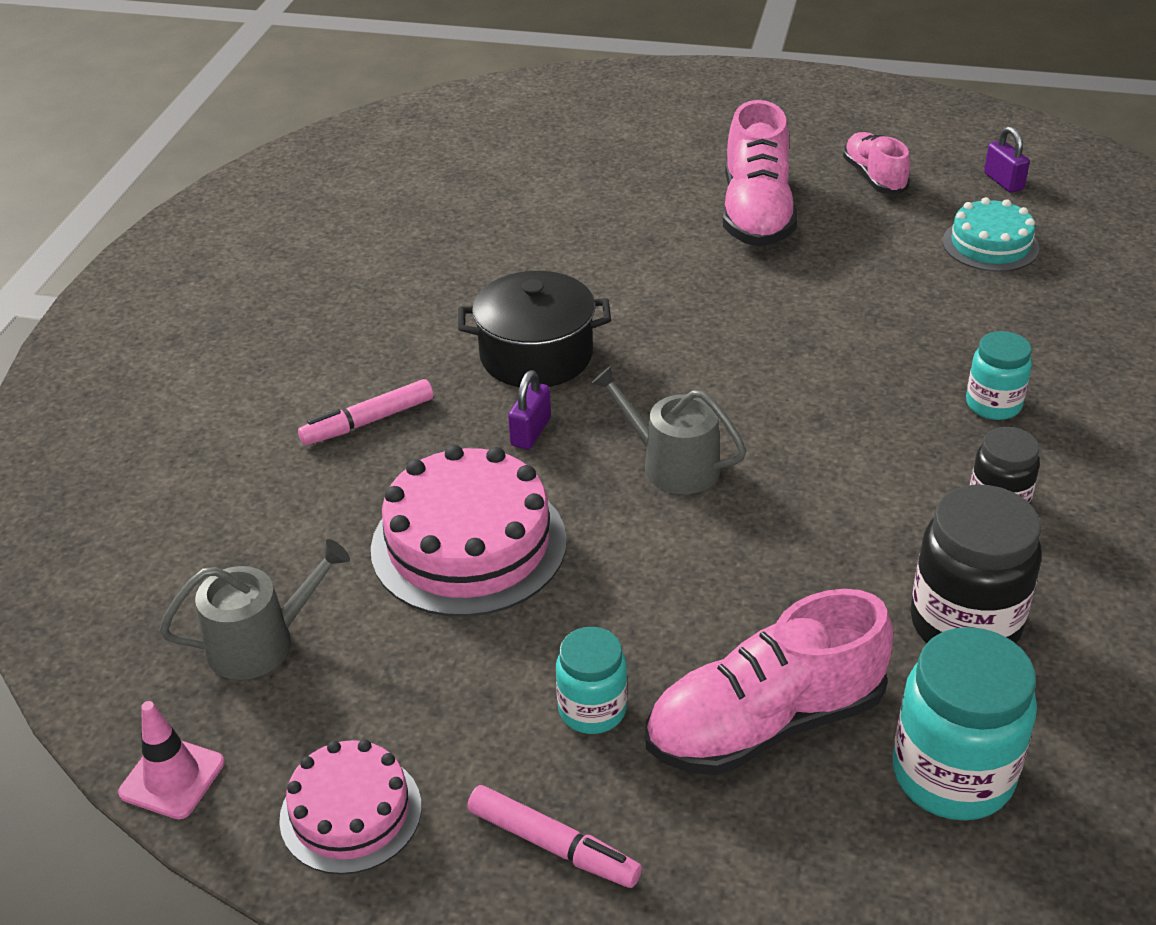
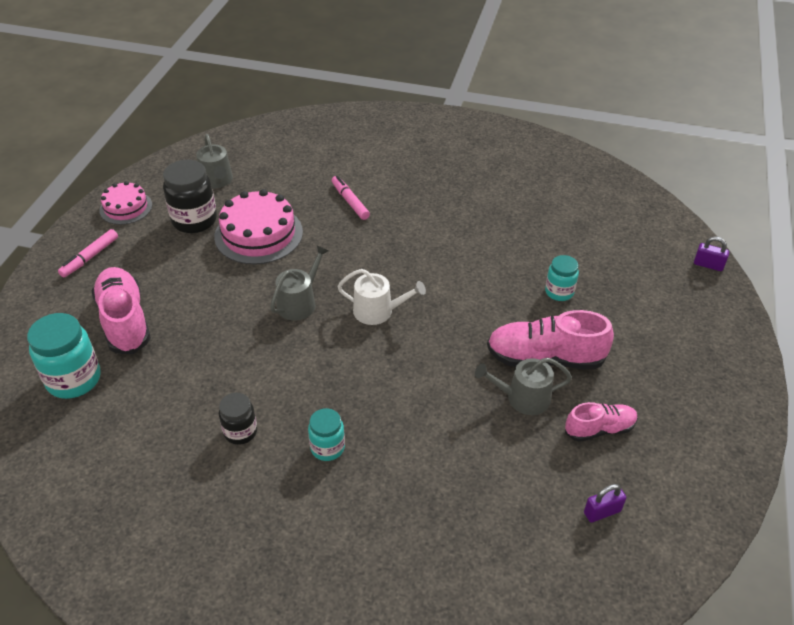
camera: 90 degrees right, 5 degrees up
pink traffic cone [118,701,225,819] -> none
black pot [458,271,611,387] -> none
purple padlock [508,370,551,449] -> purple padlock moved to [694,237,729,271]
turquoise jar [556,627,627,734] -> turquoise jar moved to [545,255,579,301]
black jar [910,484,1042,644] -> black jar moved to [163,160,217,233]
turquoise cake [943,197,1040,272] -> none
none -> white watering can [337,269,426,325]
none -> grey watering can [475,358,572,415]

